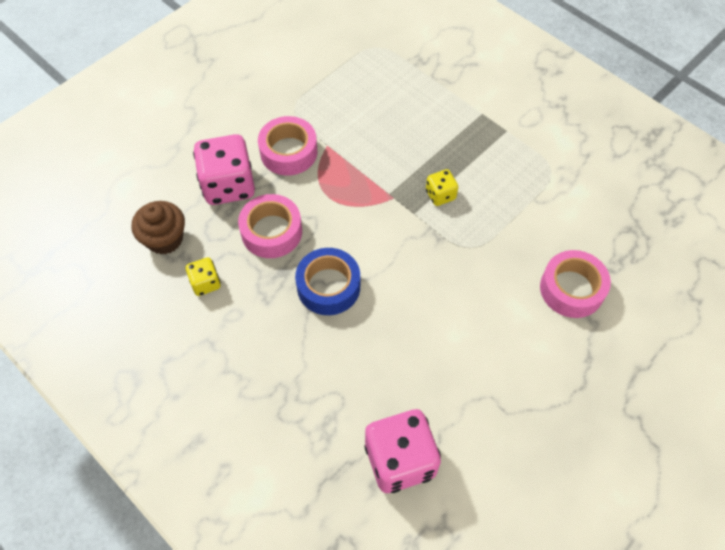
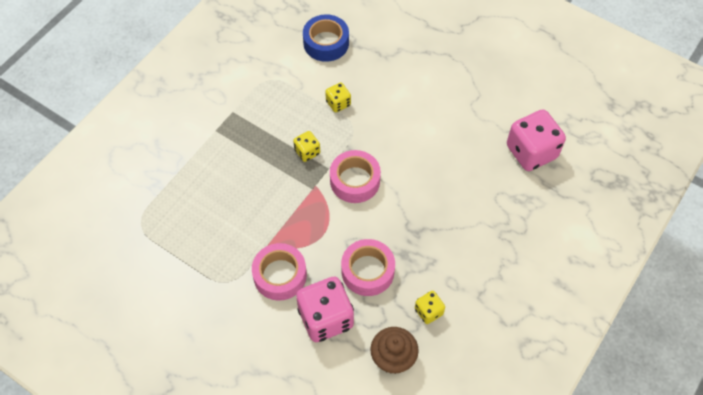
camera: 100 degrees left, 0 degrees up
blue tape [295,248,360,315] -> blue tape moved to [303,14,349,62]
pink tape [540,250,611,318] -> pink tape moved to [330,150,381,203]
none -> yellow dice [325,83,351,113]

